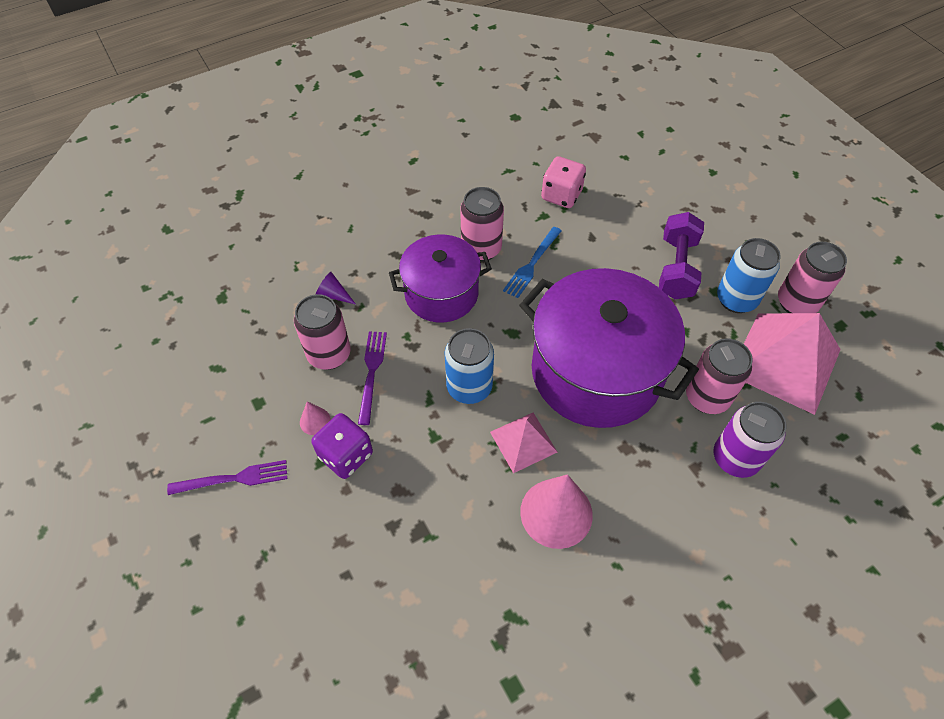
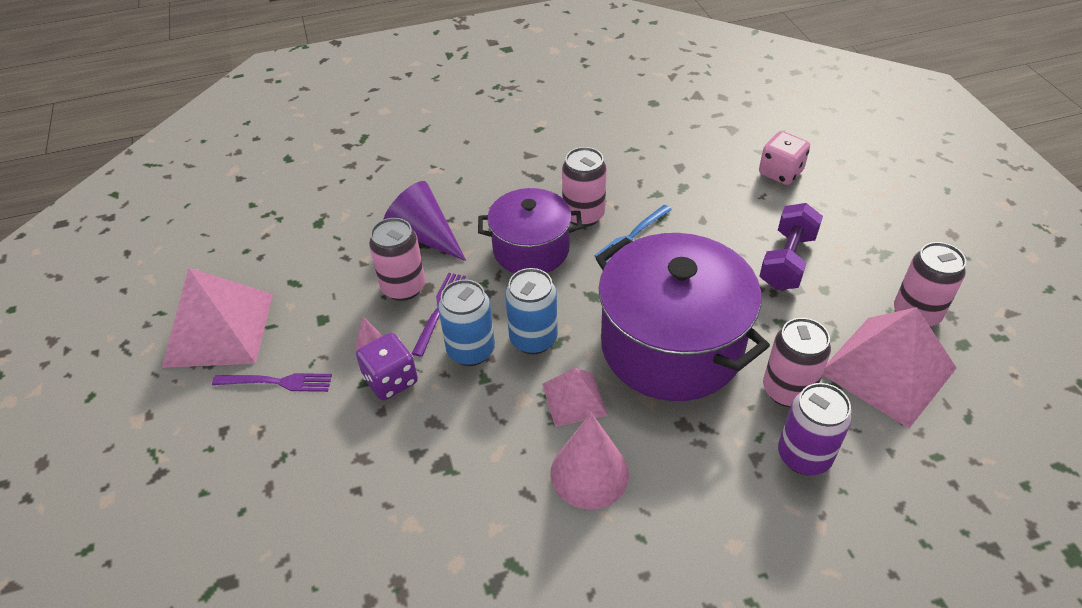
camera: 15 degrees right, 10 degrees down
purple cone [316,272,355,304] -> purple cone [383,181,466,261], size x2.19
pink dice [541,156,586,208] -> pink dice moved to [759,131,810,185]
blue can [717,238,781,313] -> blue can moved to [438,280,495,366]
none -> pink pyramid [162,268,273,368]

